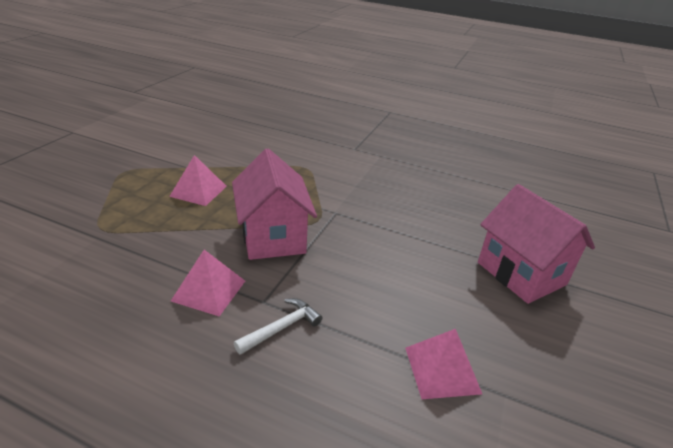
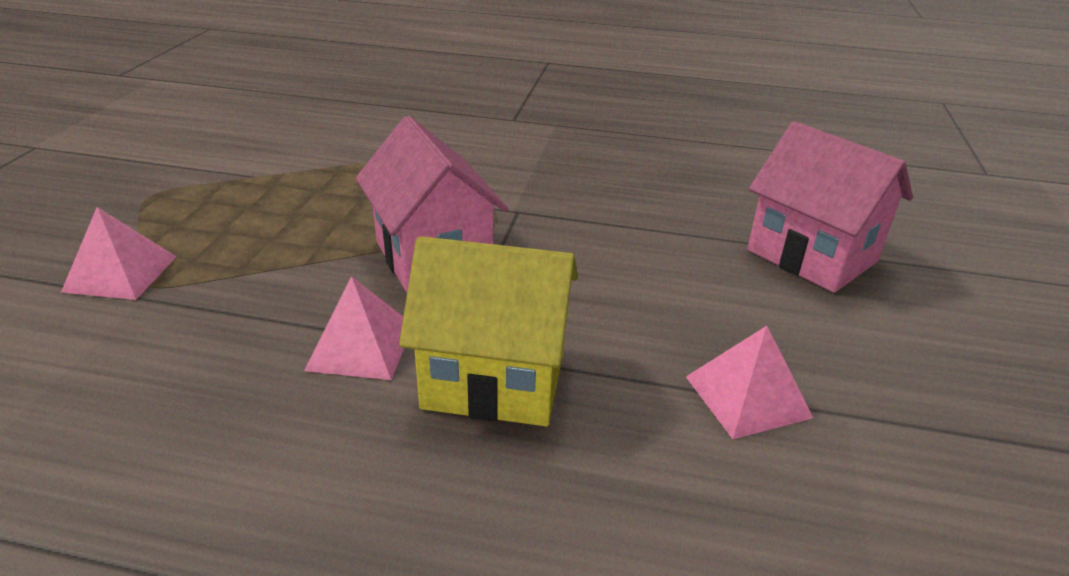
camera: 10 degrees left, 0 degrees up
pink pyramid [169,155,227,206] -> pink pyramid moved to [61,207,177,300]
white hammer [234,298,322,355] -> yellow house [399,236,578,426]

